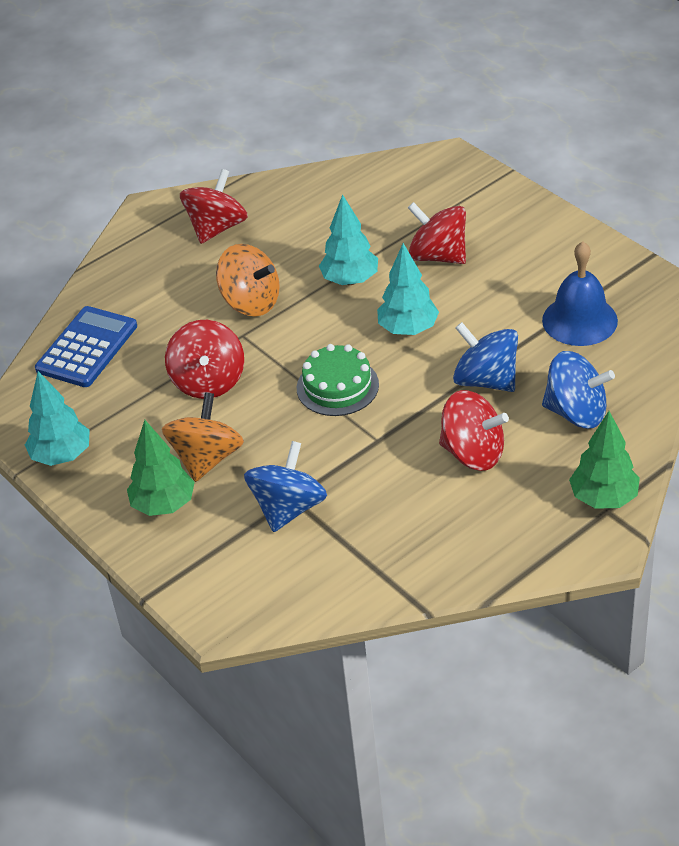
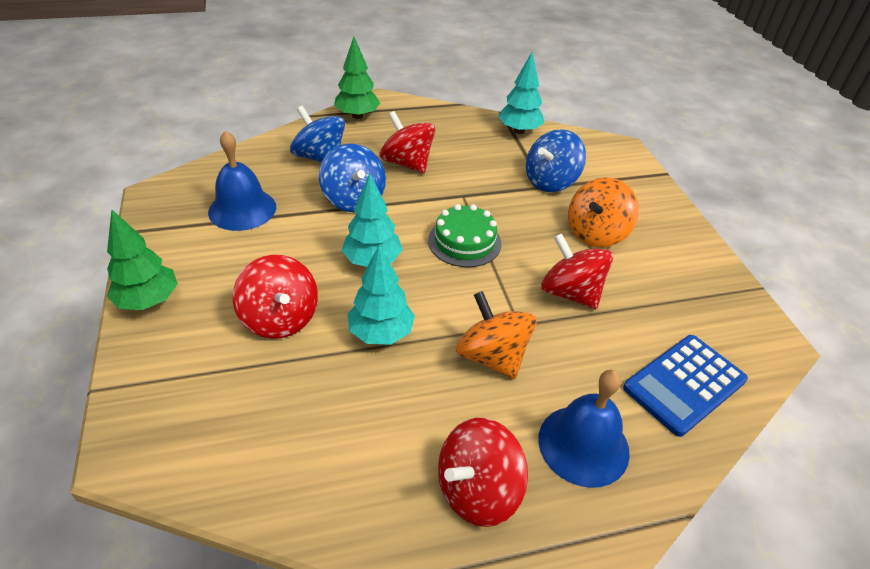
camera: 160 degrees left, 0 degrees up
turquoise tree [25,371,90,466] -> turquoise tree moved to [498,52,544,134]
green tree [127,420,195,516] -> green tree moved to [107,210,178,310]
red spinning top [165,320,244,399] -> red spinning top turned 60 degrees counterclockwise [541,233,613,310]
none -> blue bell [538,370,630,488]

